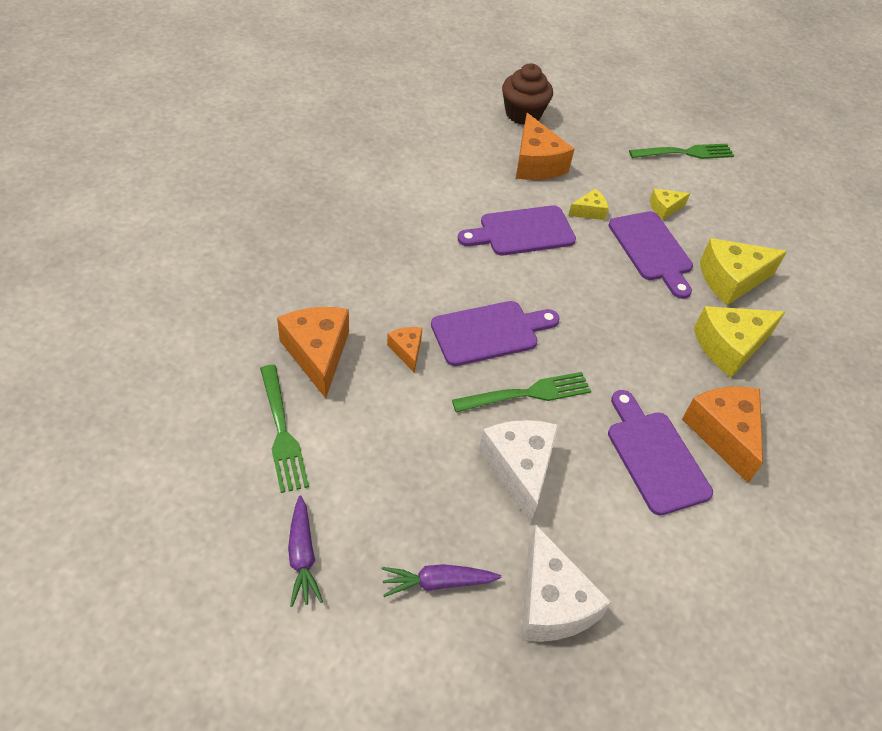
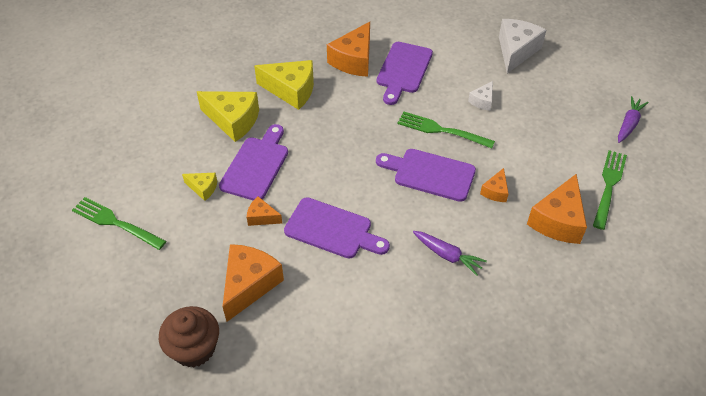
camera: 135 degrees left, 0 degrees up
purple carrot [382,564,501,597] -> purple carrot moved to [413,231,487,276]
white cheese [478,420,559,524] -> white cheese [468,81,493,111], size x0.51
yellow cheese [568,189,609,220] -> orange cheese [247,197,282,226]

